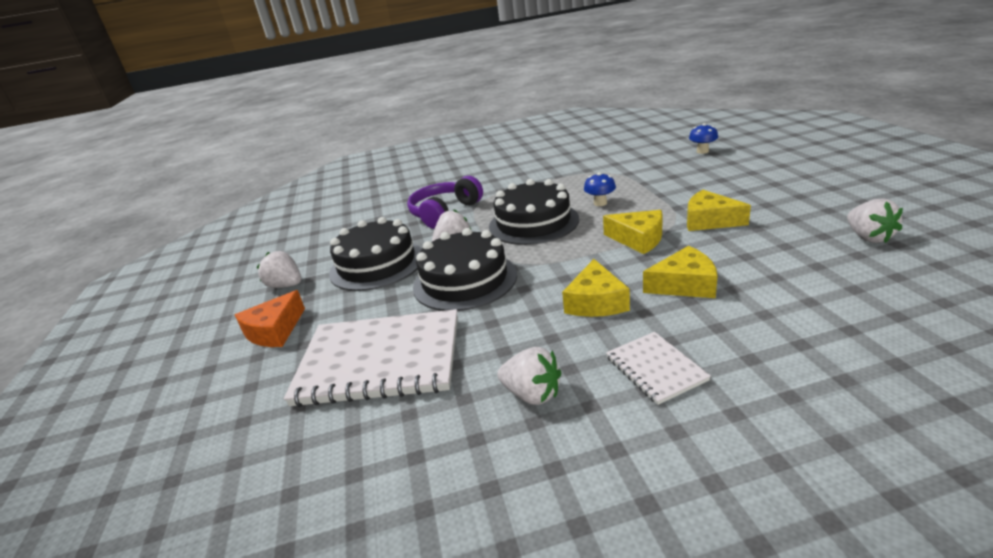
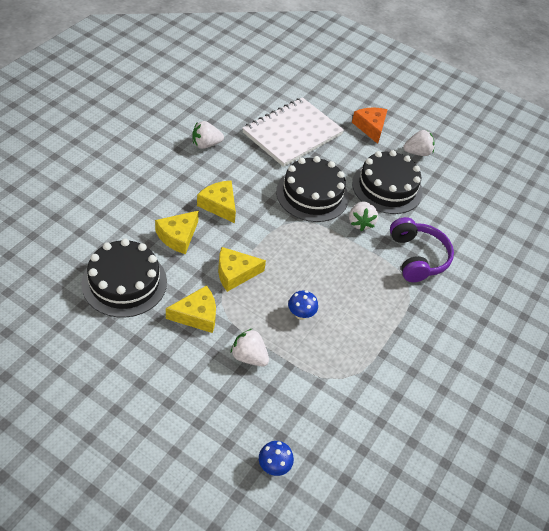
camera: 125 degrees right, 20 degrees up
black cake [489,179,579,245] -> black cake moved to [81,239,167,318]
white notebook [606,332,711,405] -> none
white strawberry [847,199,903,243] -> white strawberry moved to [231,328,269,366]

